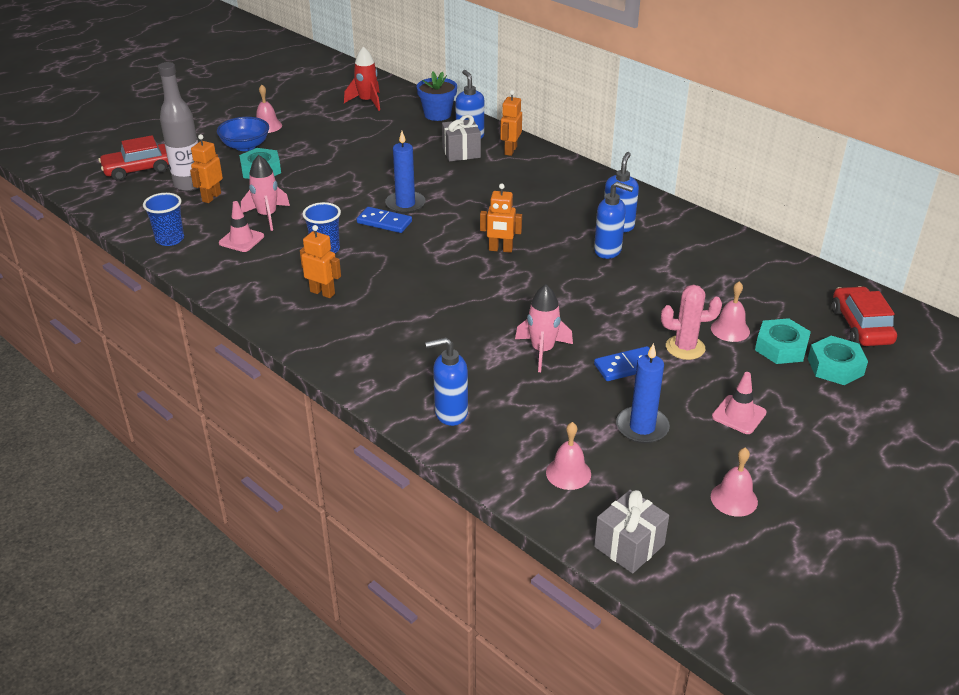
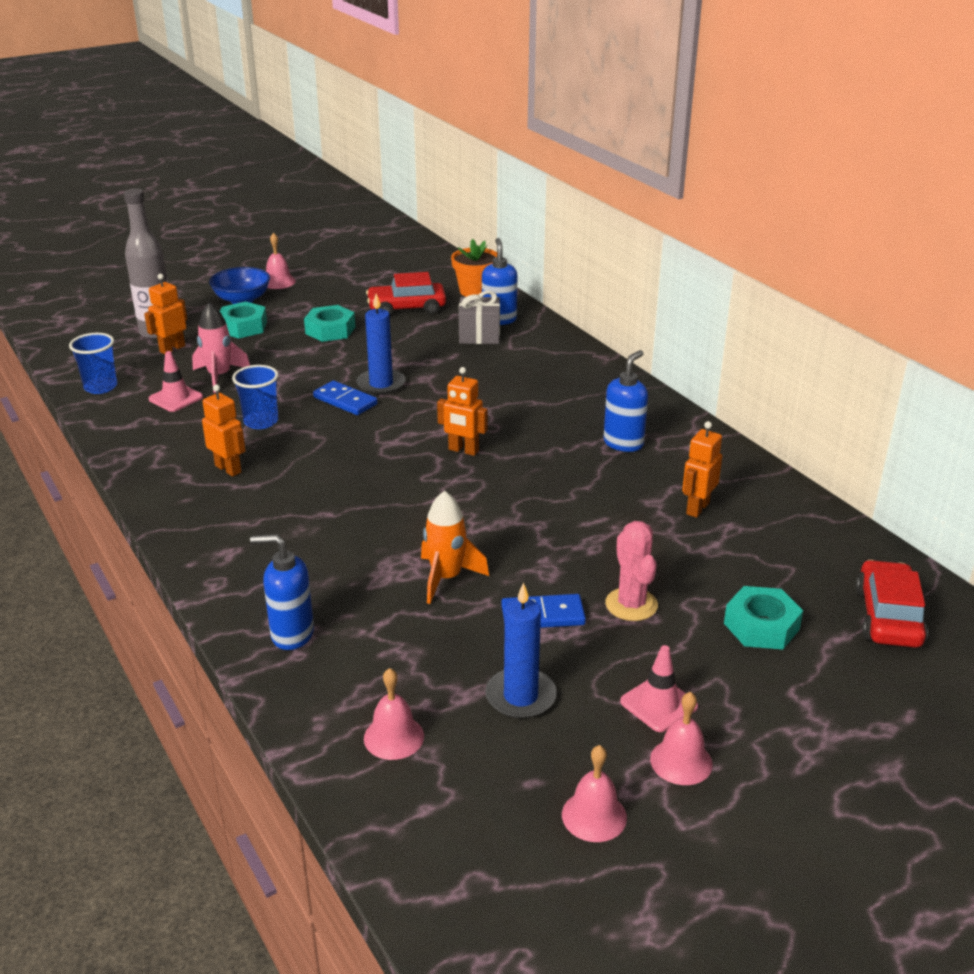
camera: 15 degrees right, 5 degrees down
red car [99,135,169,181] -> red car moved to [366,272,446,315]
red rocket [344,47,380,111] -> none
blue flower pot [416,71,457,121] -> orange flower pot [451,239,497,297]
orange robot [500,90,522,156] -> orange robot moved to [682,421,722,518]
pink rocket [515,284,573,372] -> orange rocket [421,491,489,604]
blue soap dispenser [594,182,634,259] -> none
grey gift [594,490,669,573] -> none
pink cactus [661,285,722,360] -> pink cactus turned 60 degrees clockwise [605,521,658,621]
pink bell [711,281,750,342] -> pink bell moved to [650,692,713,785]
turquoise nut [808,336,868,385] -> turquoise nut moved to [304,305,355,342]

